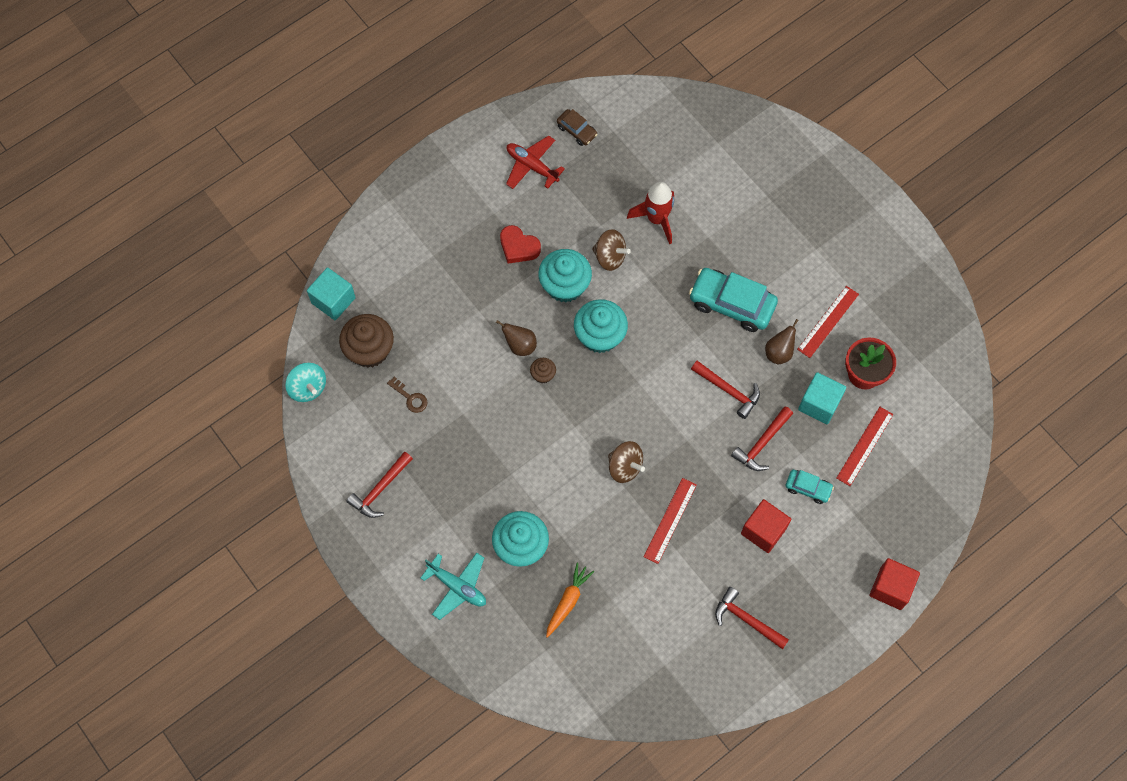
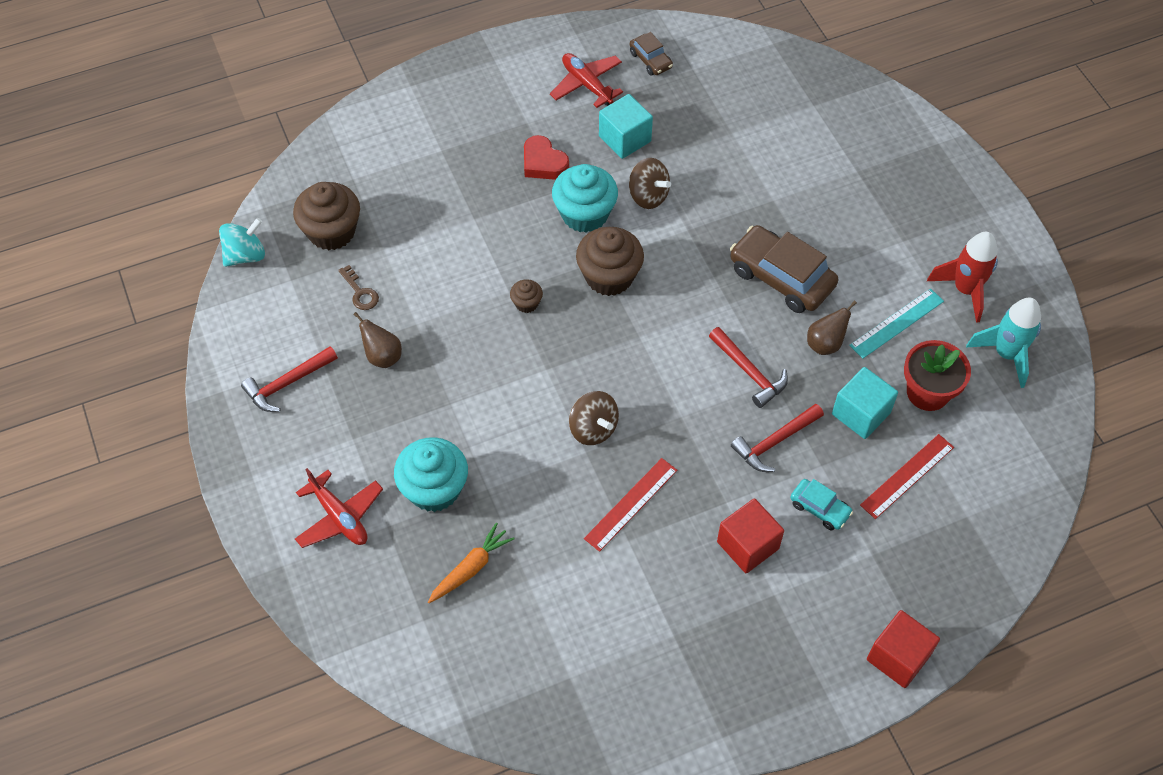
camera: 15 degrees right, 10 degrees down
turquoise spinning top [285,363,326,402] -> turquoise spinning top turned 105 degrees counterclockwise [219,218,265,267]
turquoise cube [307,267,356,320] -> turquoise cube moved to [599,94,653,159]
turquoise plane [421,553,486,620] -> red plane [295,468,383,548]
brown pear [496,320,537,356] -> brown pear moved to [353,312,402,368]
turquoise cupcake [574,299,628,353] -> brown cupcake [576,227,644,296]
red rocket [627,182,674,244] -> red rocket moved to [927,232,998,323]
turquoise car [689,268,778,332] -> brown car [730,225,838,313]
red hammer [715,587,789,649] -> none
red ruler [797,286,859,358] -> turquoise ruler [849,288,944,359]
none -> turquoise rocket [966,298,1041,388]

